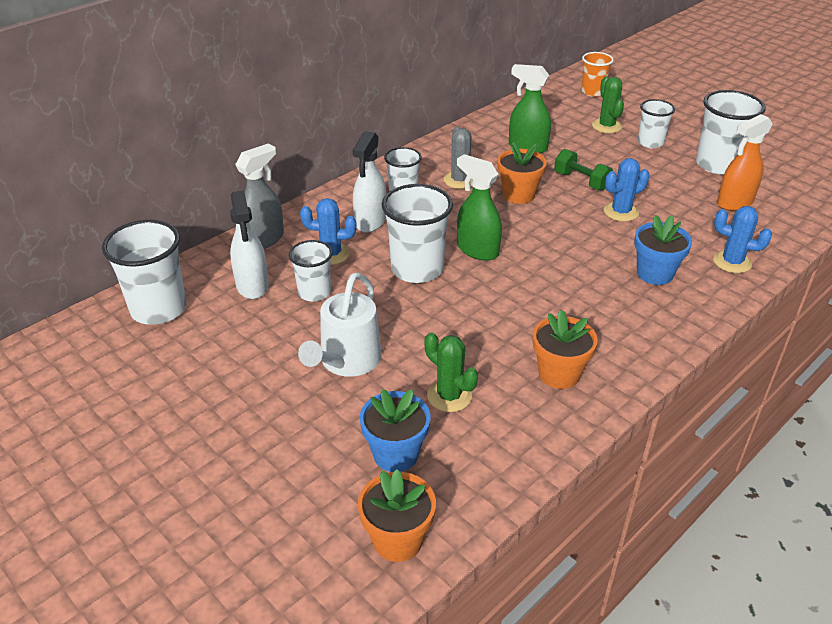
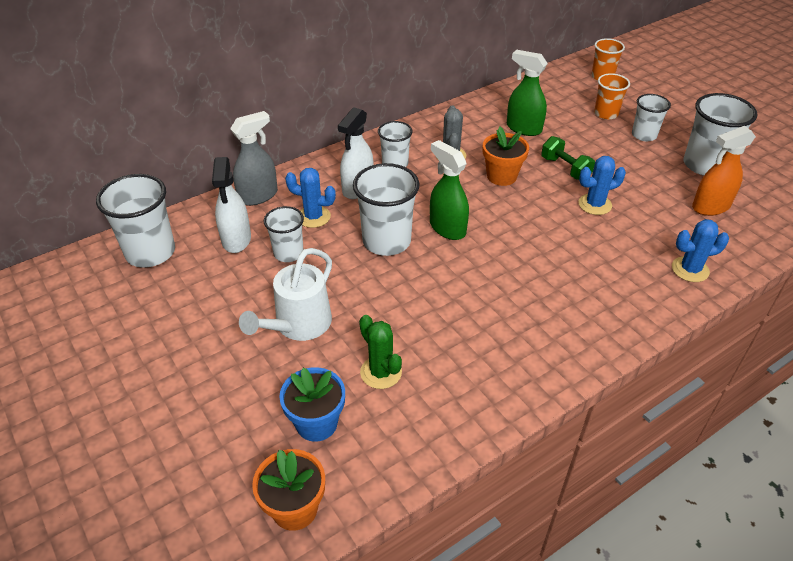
camera: 10 degrees right, 5 degrees up
orange flower pot [533,310,598,389] -> none
green cactus [592,76,624,133] -> orange cup [594,73,630,120]
blue flower pot [634,215,692,285] -> none
blue cactus [713,206,772,273] -> blue cactus turned 45 degrees counterclockwise [672,219,729,282]

